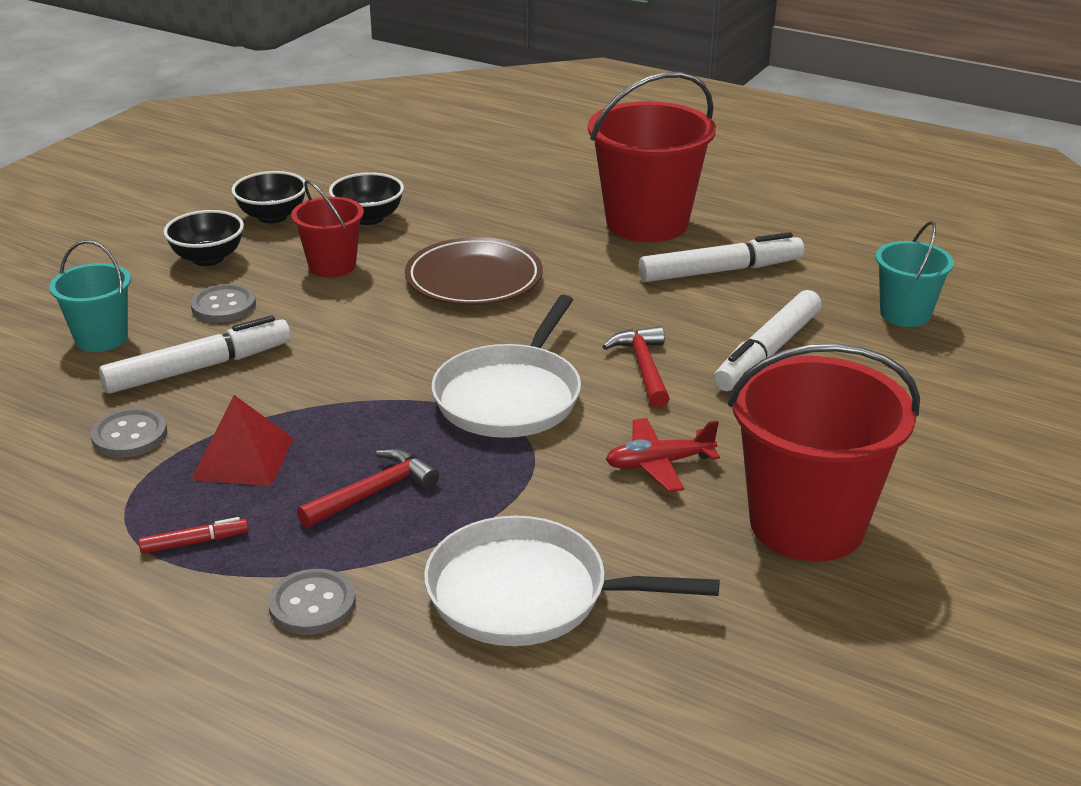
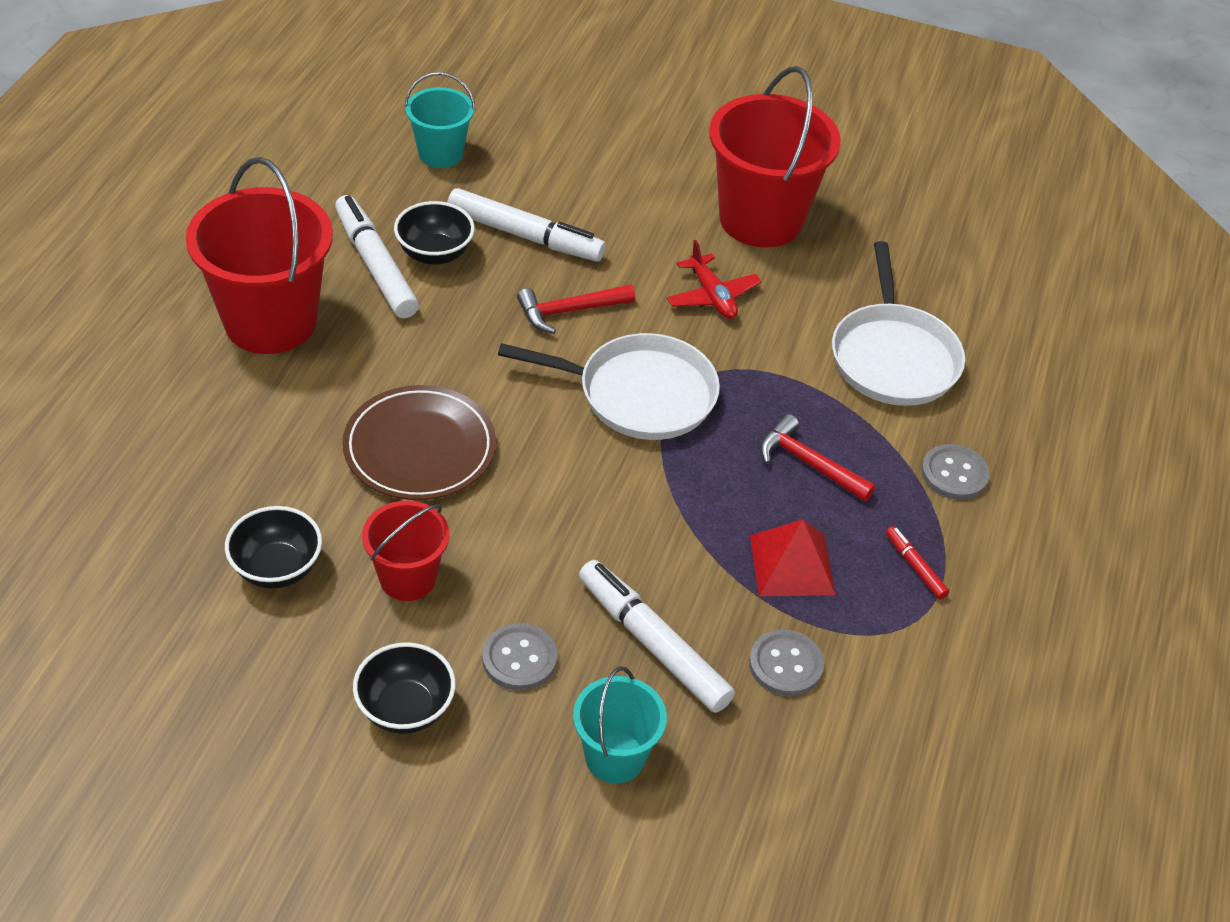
camera: 105 degrees left, 15 degrees up
black bowl [231,171,305,224] -> black bowl moved to [394,201,475,265]

